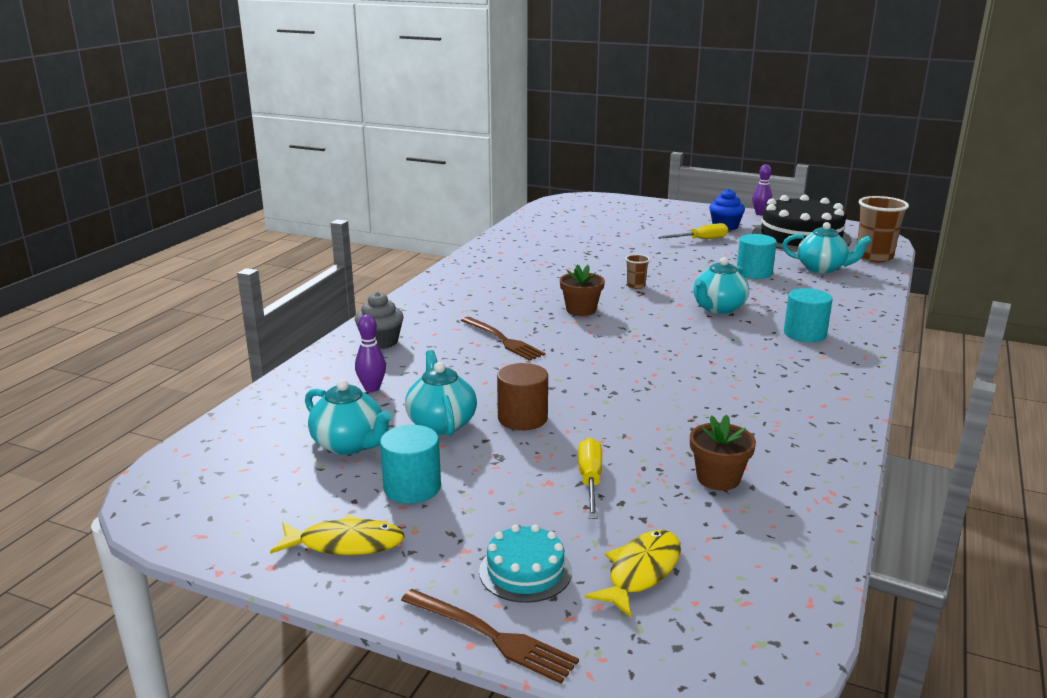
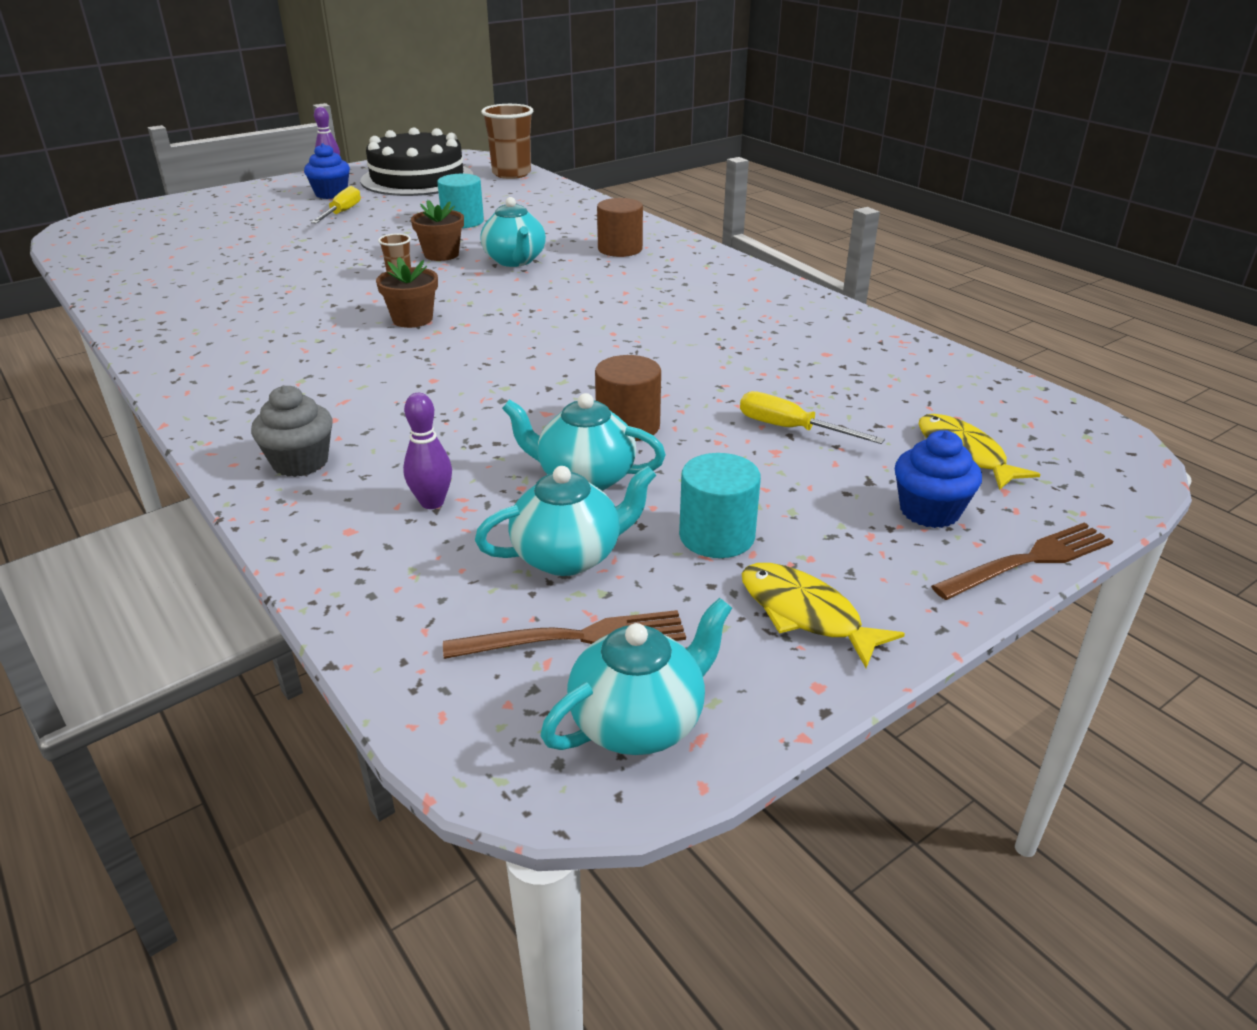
camera: 60 degrees left, 10 degrees up
yellow fish [270,514,405,555] -> yellow fish turned 75 degrees counterclockwise [741,563,905,668]
brown fork [461,317,545,361] -> brown fork moved to [443,610,686,659]
turquoise cake [479,525,572,603] -> blue cupcake [895,430,982,528]
brown flower pot [690,415,756,490] -> brown flower pot moved to [411,200,464,261]
turquoise teapot [782,222,872,273] -> turquoise teapot moved to [541,598,732,755]
turquoise cylinder [784,288,833,342] -> brown cylinder [597,198,643,257]

